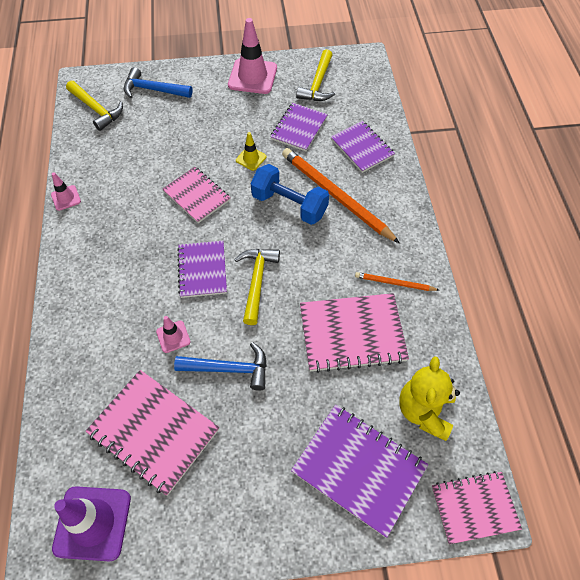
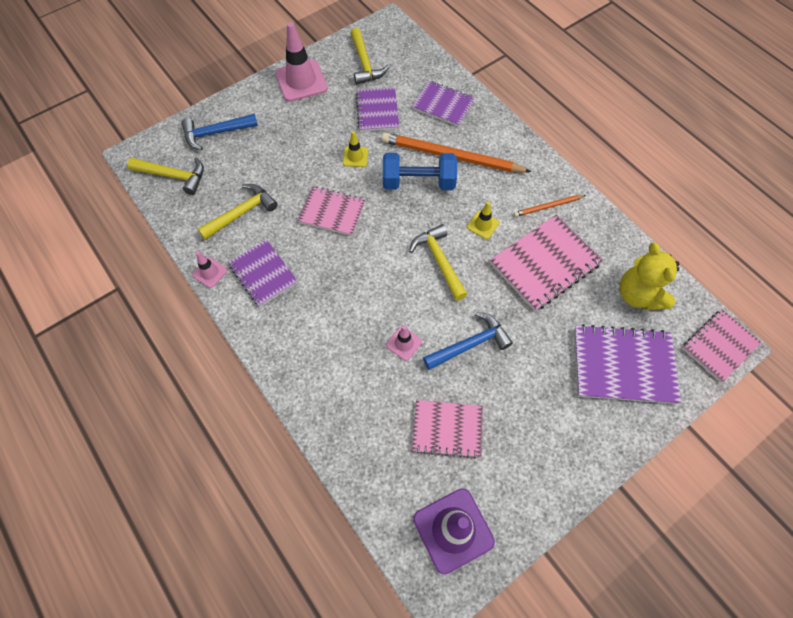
camera: 30 degrees left, 5 degrees up
pink notebook [86,370,219,496] -> pink notebook [412,400,483,459], size x0.66
purple notebook [177,241,227,298] -> purple notebook moved to [228,240,298,307]
none -> yellow hammer [198,184,278,240]
none -> yellow traffic cone [467,202,499,239]

